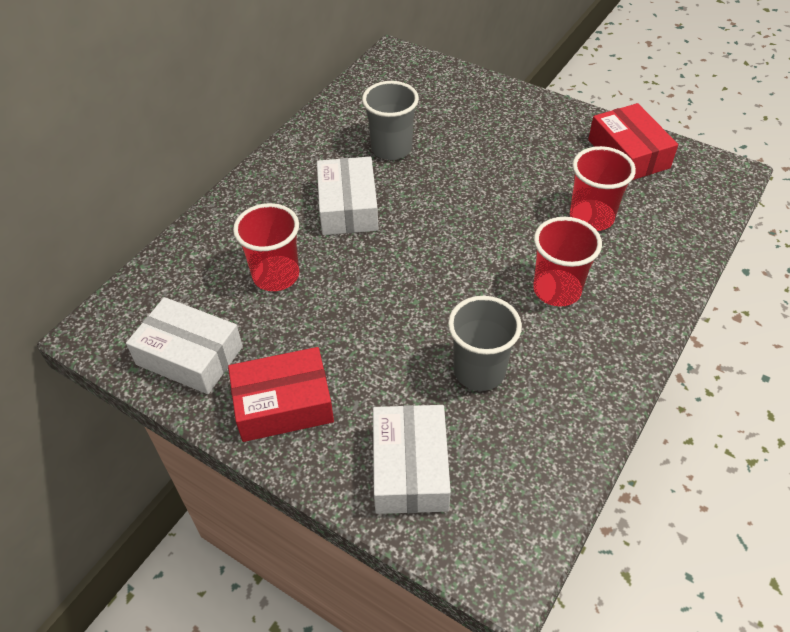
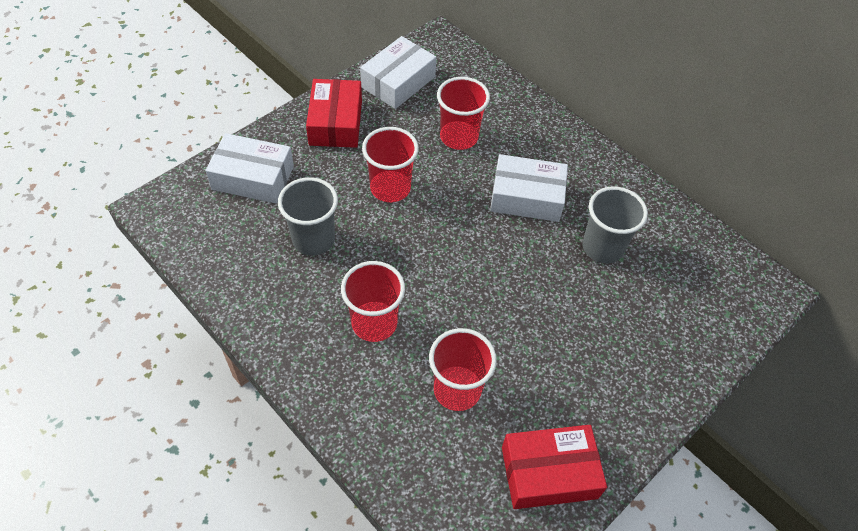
camera: 100 degrees right, 5 degrees up
none -> red cup [362,127,419,202]

